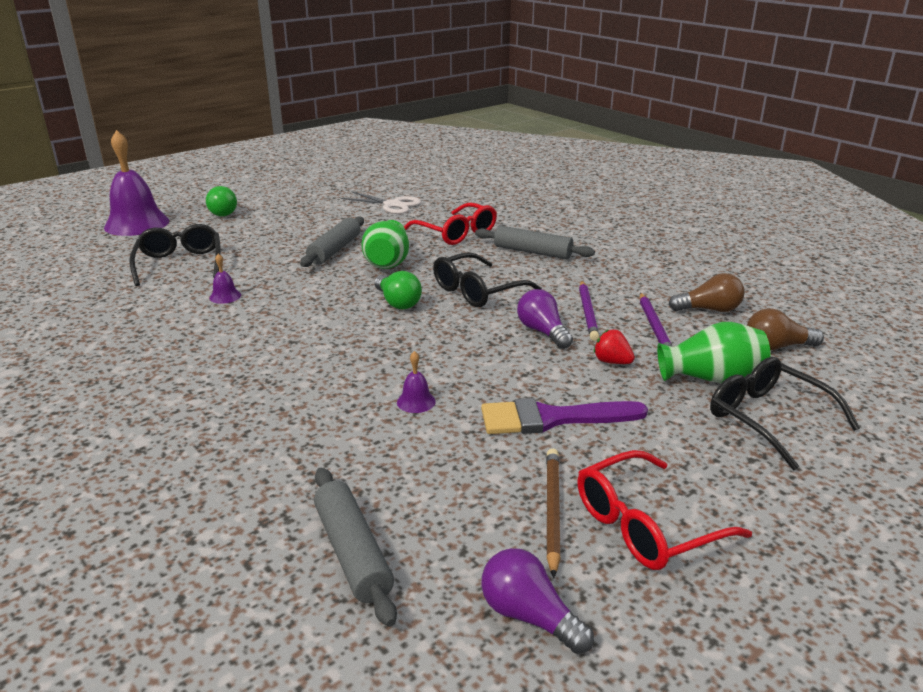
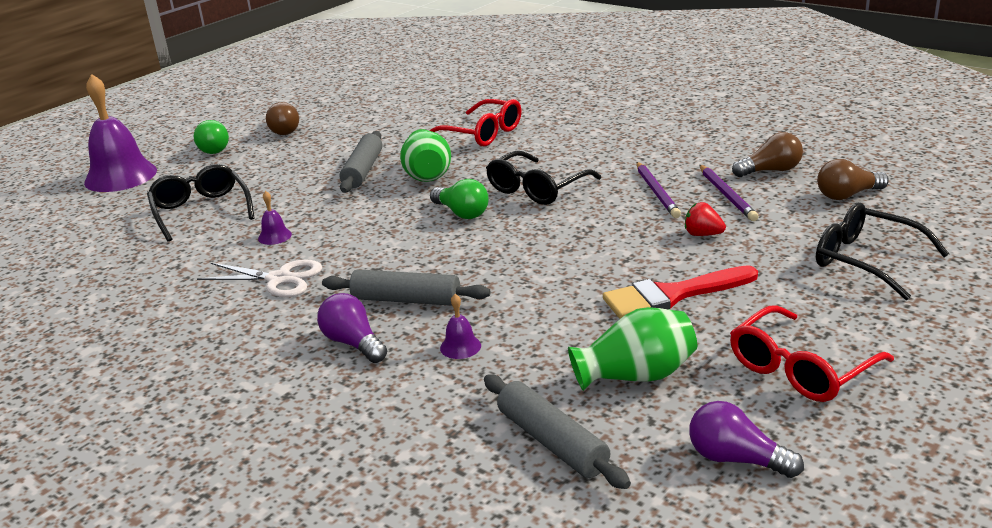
camera: 10 degrees left, 0 degrees up
white scissors [341,191,421,214] -> white scissors moved to [197,259,322,298]
purple bell [397,351,436,413] -> purple bell moved to [440,294,481,359]
grey rolling pin [475,226,595,259] -> grey rolling pin moved to [322,269,491,306]
purple brush [481,398,648,434] -> red brush [603,265,758,319]
purple light bulb [517,289,573,349] -> purple light bulb moved to [317,293,387,363]
brown pencil [546,448,561,578] -> none
green vase [657,322,770,383] -> green vase moved to [568,307,697,391]
none -> brown light bulb [266,102,299,135]

